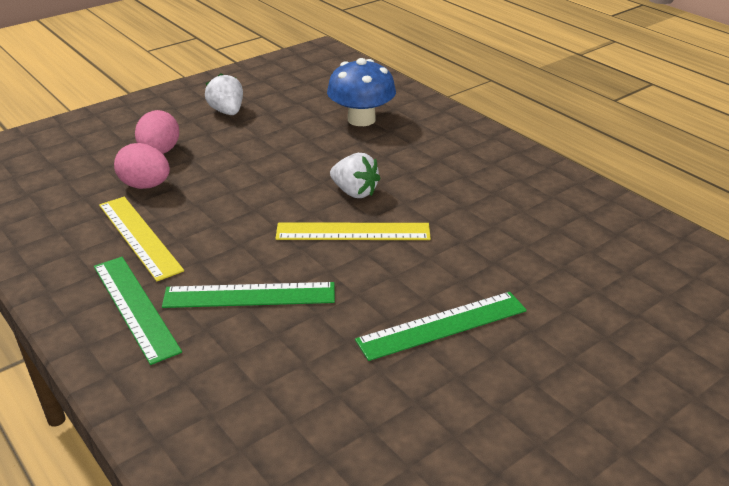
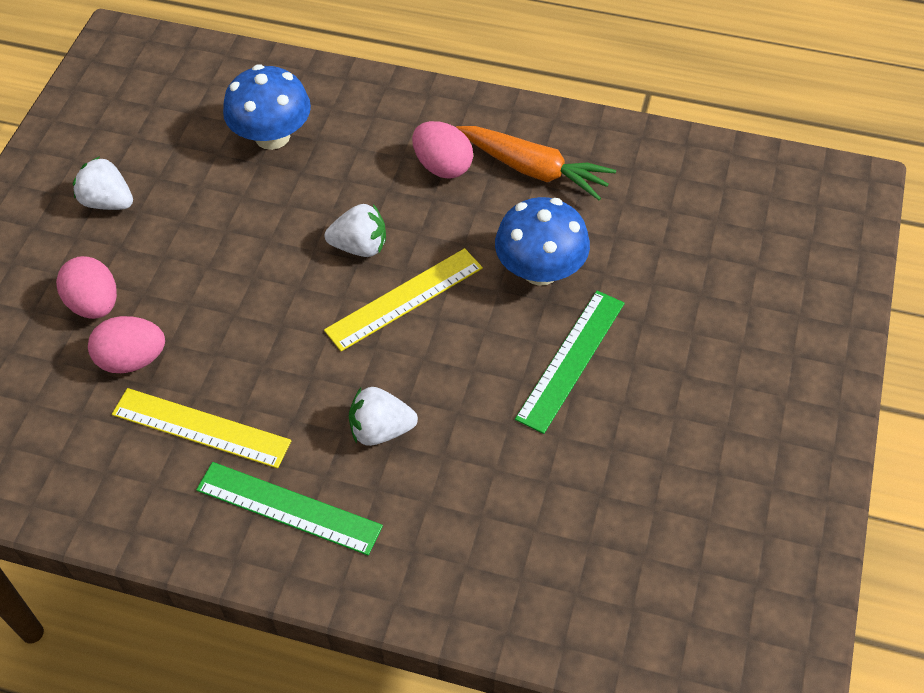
camera: 35 degrees left, 20 degrees up
green ruler [162,282,335,308] -> white strawberry [349,387,418,446]
none -> pink egg [412,121,473,179]
none -> orange carrot [456,126,616,200]
none -> blue mushroom [495,197,590,286]

